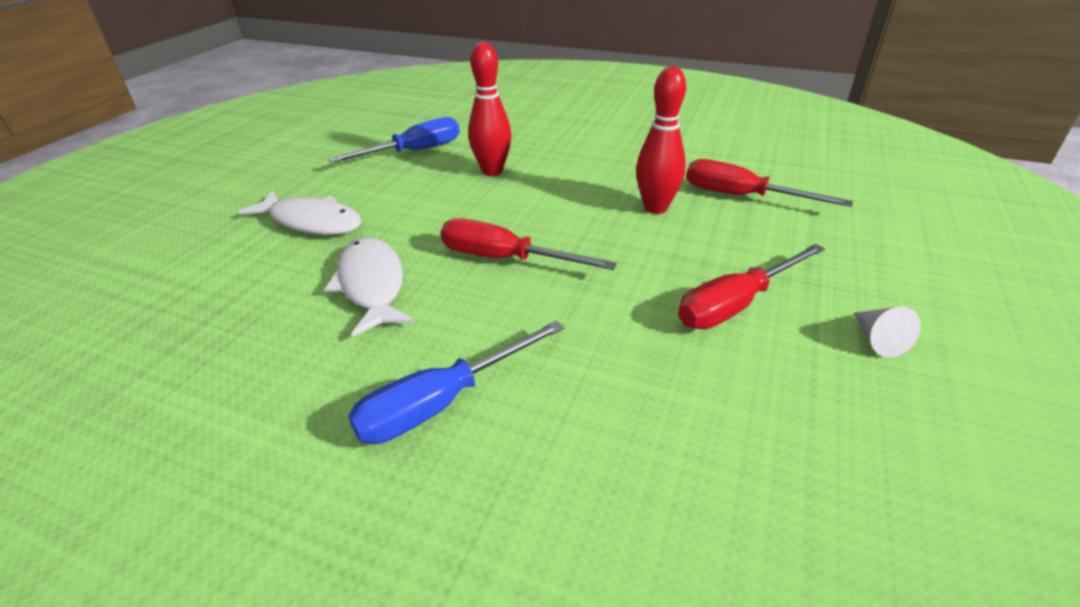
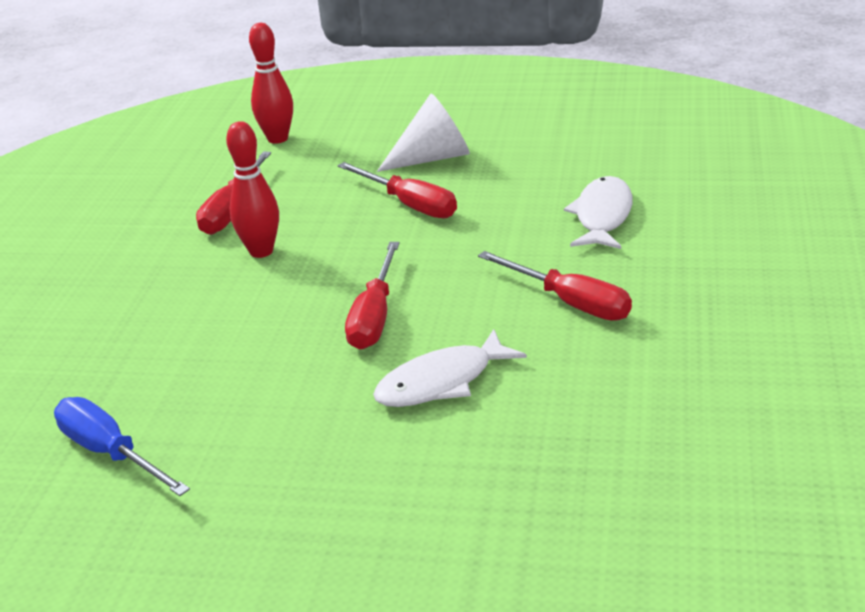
camera: 100 degrees left, 5 degrees down
white fish [238,190,362,235] -> white fish moved to [564,176,633,249]
blue screwdriver [348,321,564,444] -> red screwdriver [478,251,632,321]
red bowling pin [468,42,511,176] -> red bowling pin moved to [249,23,293,144]
white cone [854,306,921,358] -> white cone [377,93,470,172], size x2.01

